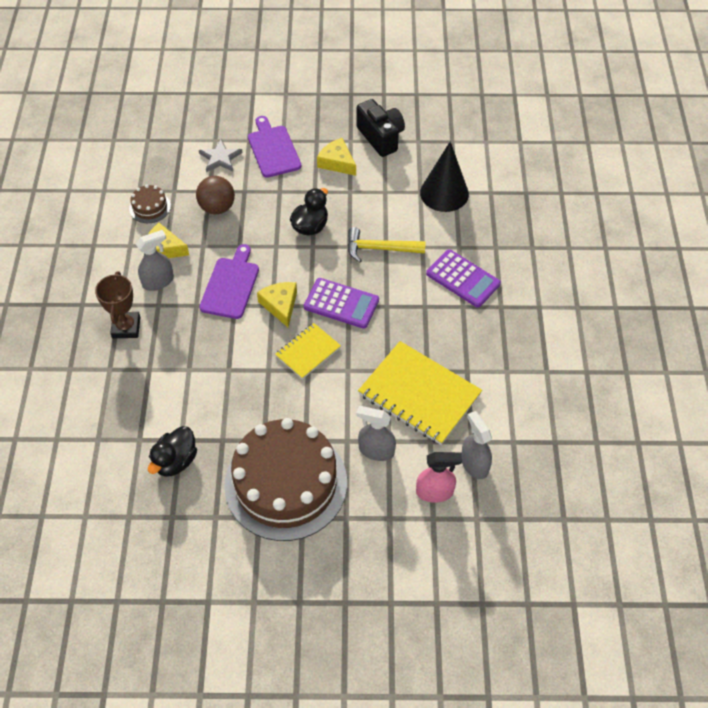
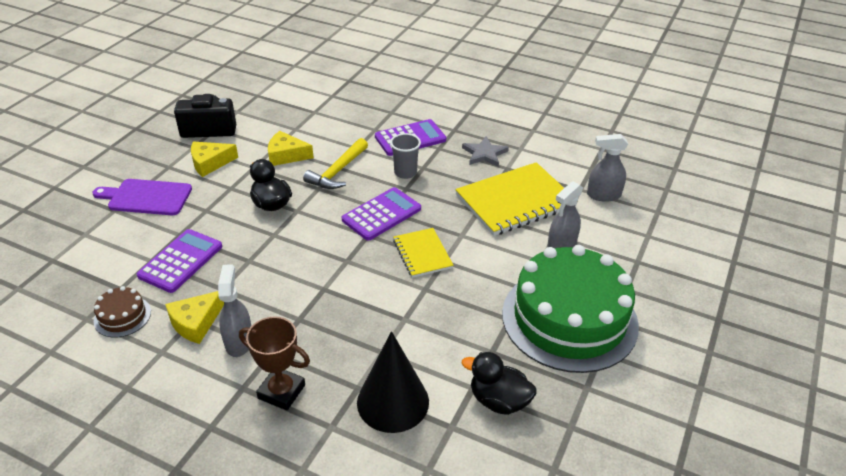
camera: 65 degrees left, 15 degrees down
black duck [148,426,197,477] -> black duck turned 150 degrees clockwise [462,352,537,415]
brown ball [196,176,235,215] -> purple calculator [137,229,222,293]
grey star [199,139,243,172] -> grey star moved to [462,137,509,167]
purple cutting board [199,244,259,319] -> none
brown cake [224,418,347,541] -> green cake [502,245,639,373]
yellow cheese [257,282,297,327] -> yellow cheese moved to [268,131,314,166]
pink spray bottle [416,452,462,503] -> none
black cone [420,141,469,212] -> black cone moved to [357,331,429,433]
none -> grey cup [390,133,421,179]

